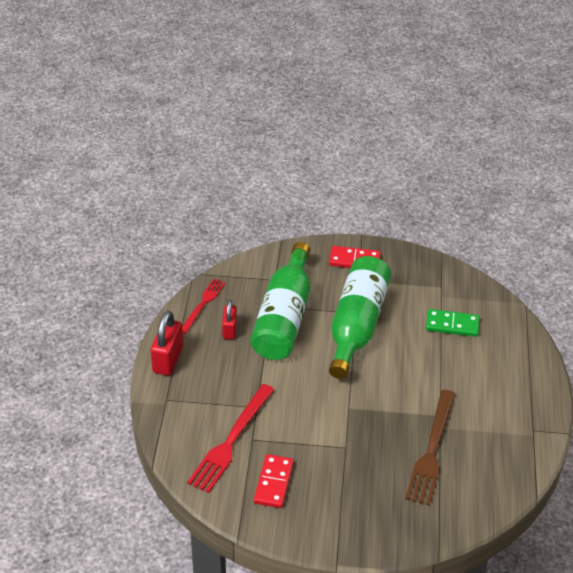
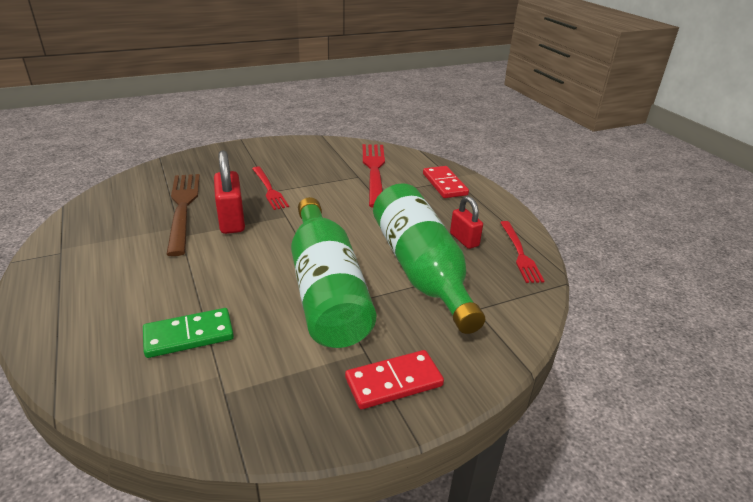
camera: 150 degrees right, 10 degrees down
red padlock [151,310,183,376] -> red padlock moved to [214,150,245,234]
red domino [254,454,294,508] -> red domino moved to [423,166,469,198]
none -> red fork [252,166,289,210]

